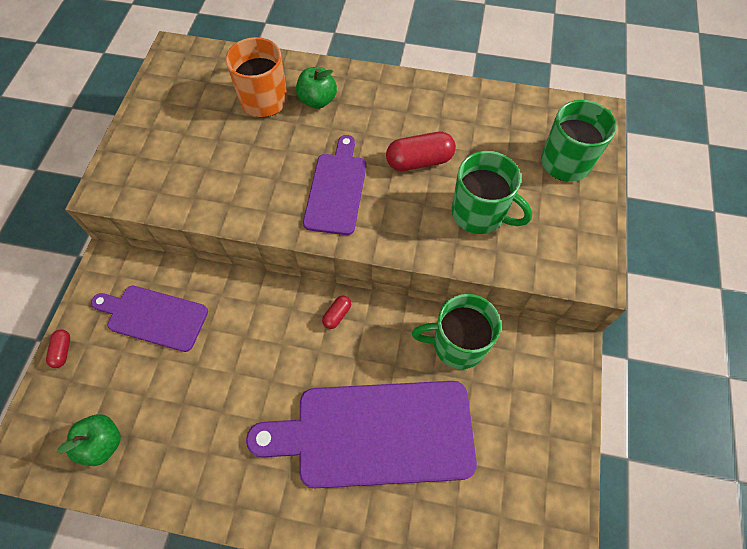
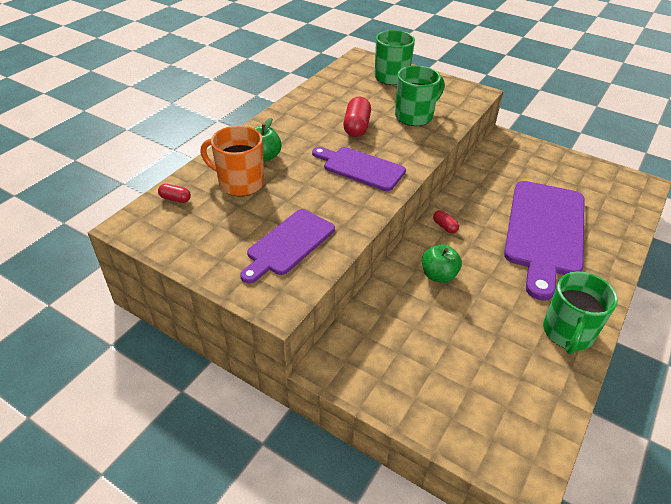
camera: 70 degrees left, 20 degrees down
red capsule [46,330,70,368] -> red capsule moved to [158,184,191,203]
green apple [57,414,121,466] -> green apple moved to [422,244,462,283]
purple cutting board [91,286,208,352] -> purple cutting board moved to [240,209,335,283]
green mug [412,294,501,369] -> green mug moved to [543,272,618,354]

